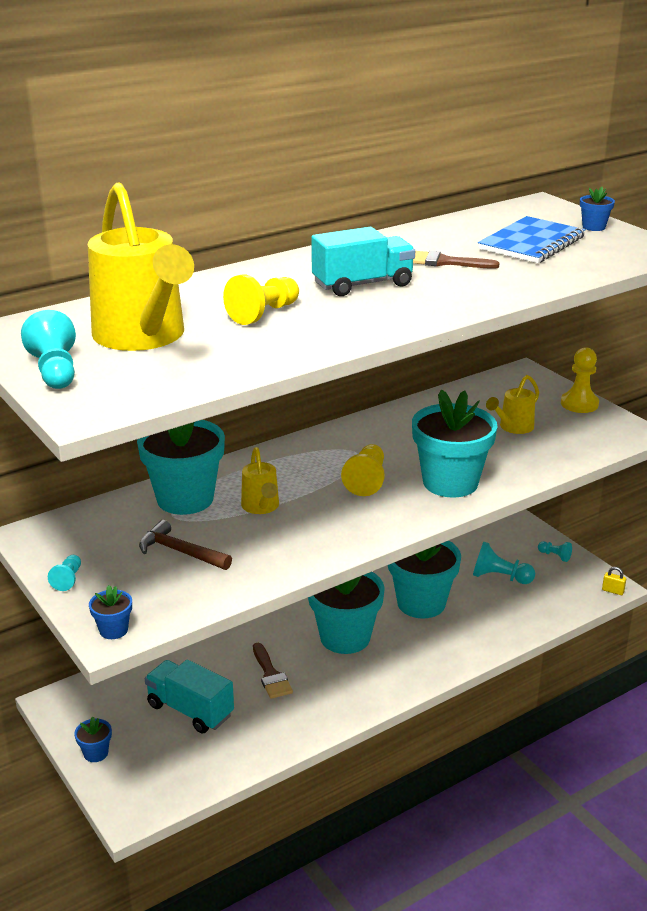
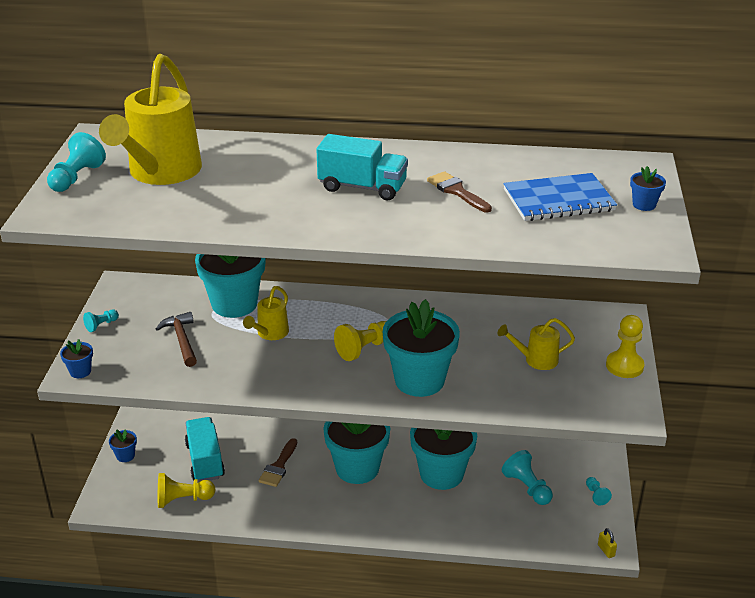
camera: 40 degrees right, 5 degrees up
yellow pawn [223,275,299,325] -> yellow pawn moved to [158,473,215,508]

